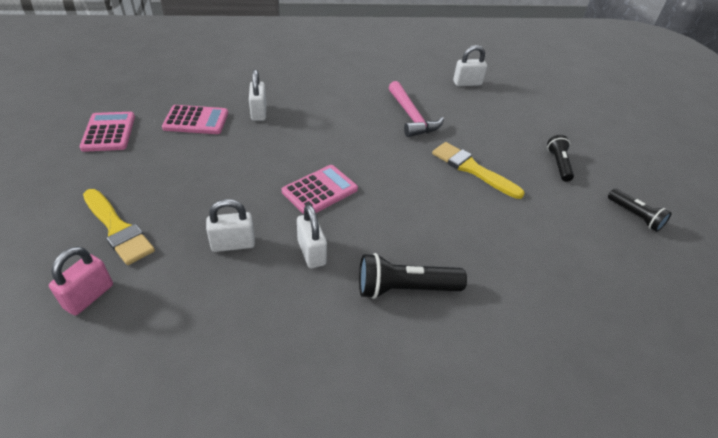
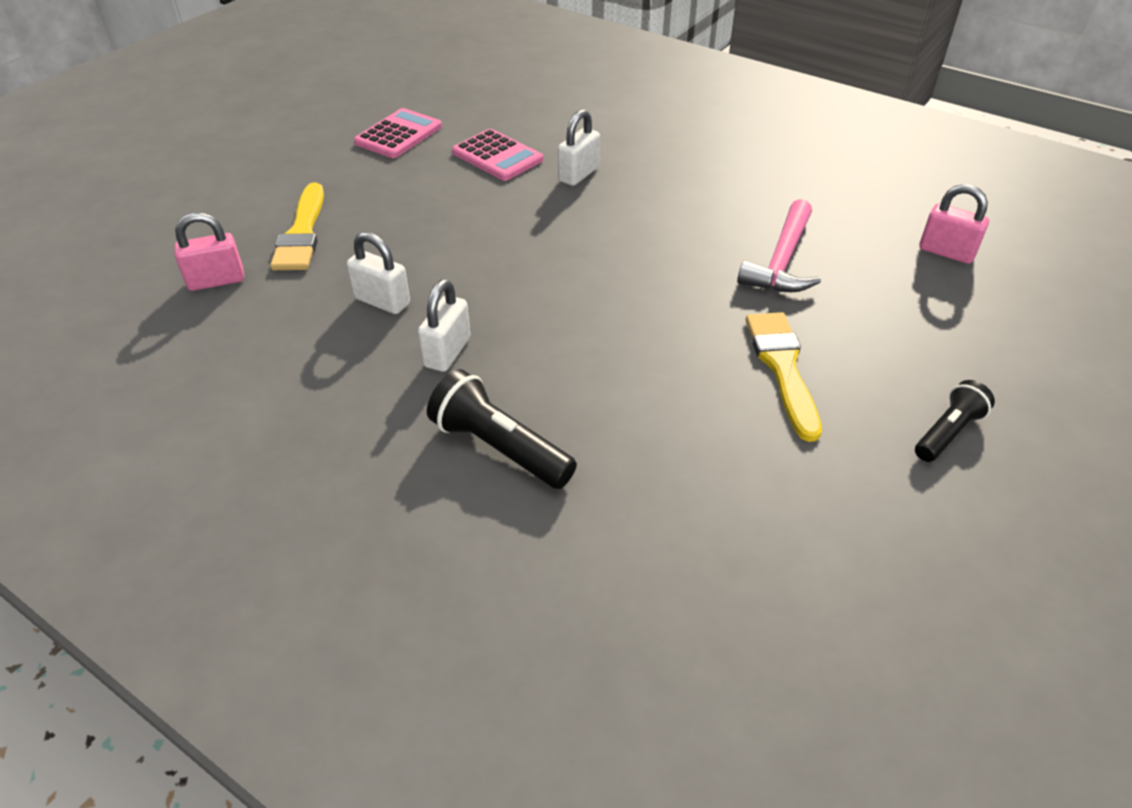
camera: 45 degrees right, 0 degrees up
pink calculator [282,165,358,214] -> none
white padlock [453,45,487,86] -> pink padlock [919,184,989,264]
black flashlight [608,188,672,232] -> none

